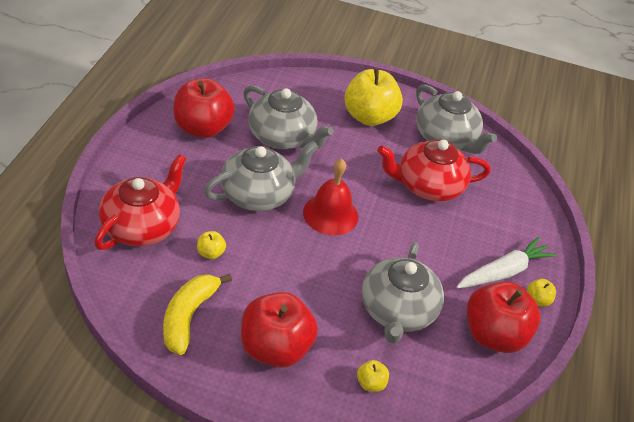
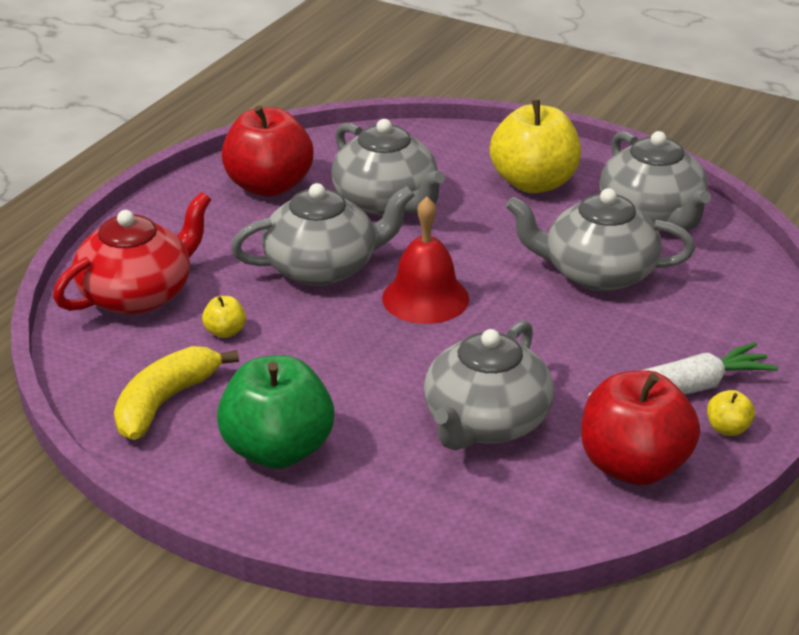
camera: 20 degrees right, 10 degrees down
red apple [241,292,318,368] -> green apple [217,355,334,469]
yellow apple [357,360,389,392] -> none
red teapot [377,139,491,202] -> grey teapot [506,188,695,291]

